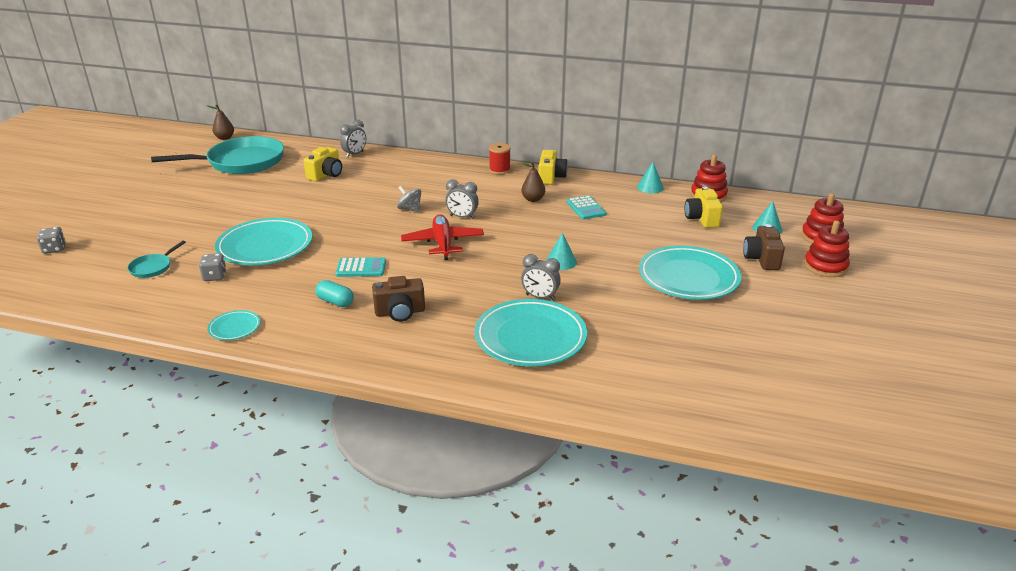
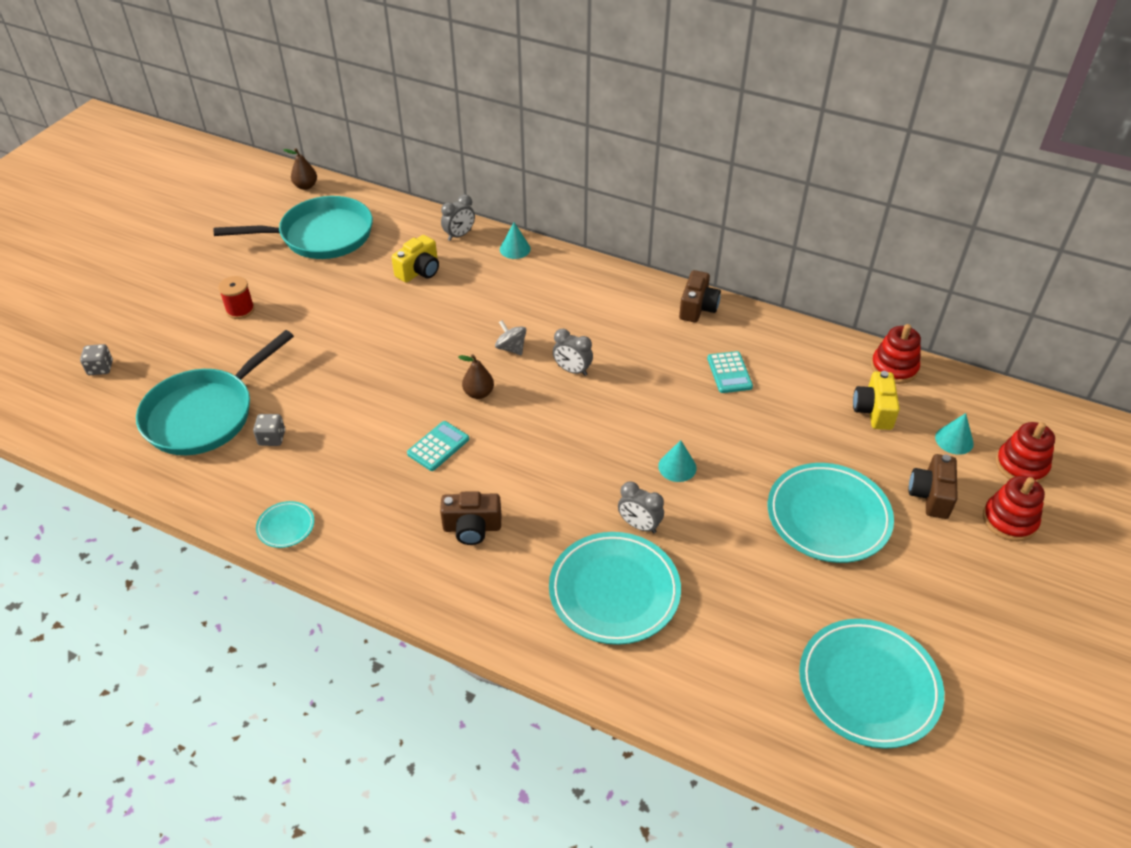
camera: 10 degrees right, 15 degrees up
turquoise pan [127,240,186,278] -> turquoise pan [136,330,294,455], size x2.38
turquoise plate [215,218,312,265] -> turquoise plate moved to [799,619,944,749]
turquoise capsule [315,280,354,307] -> none
turquoise calculator [335,257,386,277] -> turquoise calculator turned 60 degrees counterclockwise [407,421,469,471]
red plane [401,214,484,260] -> none
red spool [489,143,511,174] -> red spool moved to [218,276,255,319]
brown pear [521,162,545,202] -> brown pear moved to [458,354,494,399]
yellow camera [539,150,568,185] -> brown camera [679,270,721,322]
turquoise cone [637,162,664,193] -> turquoise cone moved to [500,223,531,259]

